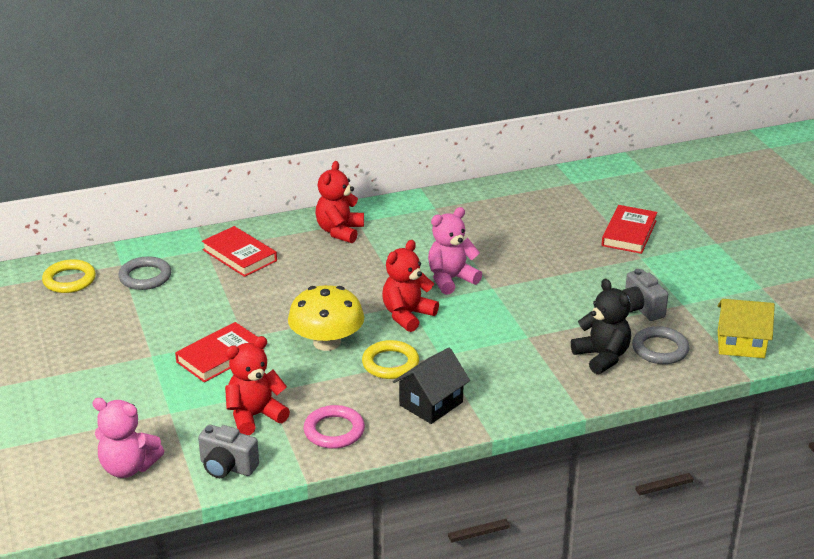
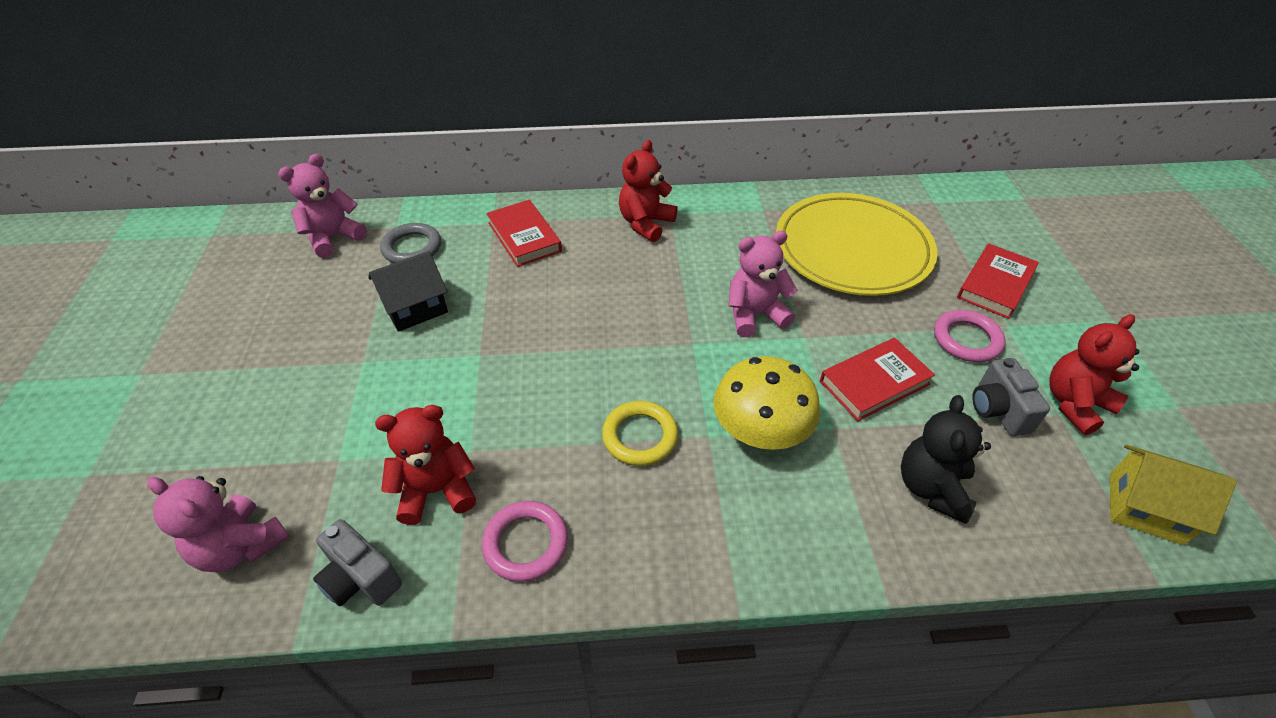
camera: 15 degrees right, 15 degrees up
yellow ring [42,259,96,293] -> pink teddy bear [278,154,367,258]
red book [175,322,264,383] -> red book moved to [820,338,935,421]
yellow mushroom [288,285,364,351] -> yellow mushroom moved to [713,356,820,450]
red teddy bear [382,240,439,332] -> red teddy bear moved to [1049,314,1140,435]
black house [393,348,470,424] -> black house moved to [368,251,448,332]
black teddy bear [571,279,631,374] -> black teddy bear turned 150 degrees counterclockwise [901,395,991,524]
grey ring [632,326,689,364] -> none
none -> yellow plate [776,193,938,296]
none -> pink ring [934,310,1006,362]

